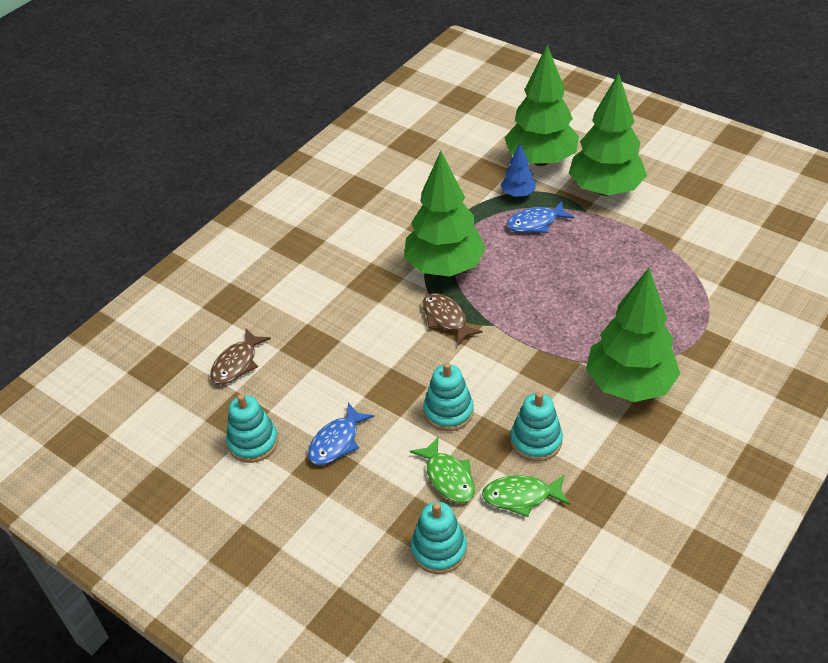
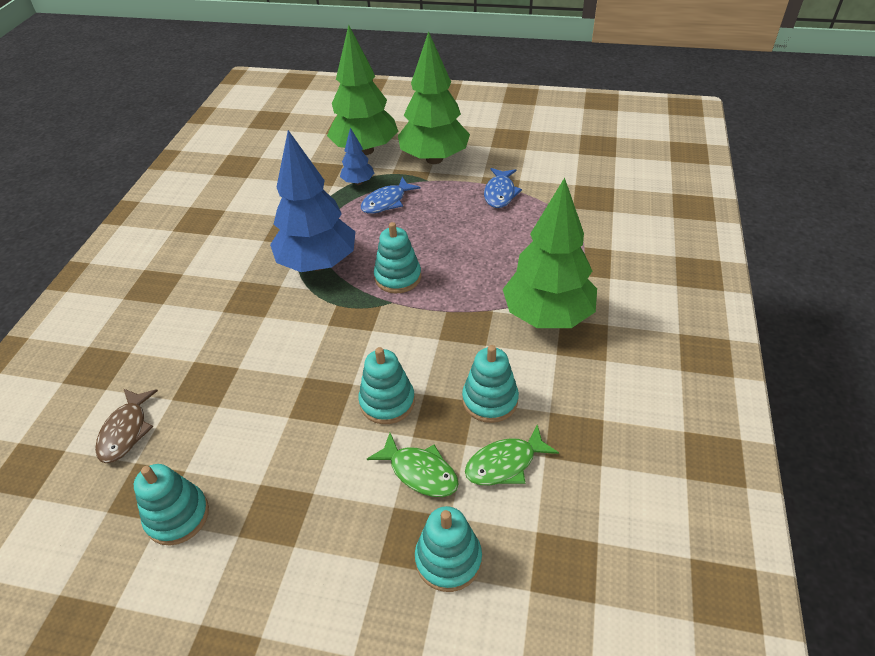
camera: 25 degrees left, 0 degrees up
blue fish [308,403,374,465] -> blue fish moved to [484,168,522,208]
green tree [404,151,486,277] -> blue tree [270,130,355,272]
brown fish [423,293,483,346] -> none
none -> turquoise stacking toy [374,222,421,293]

